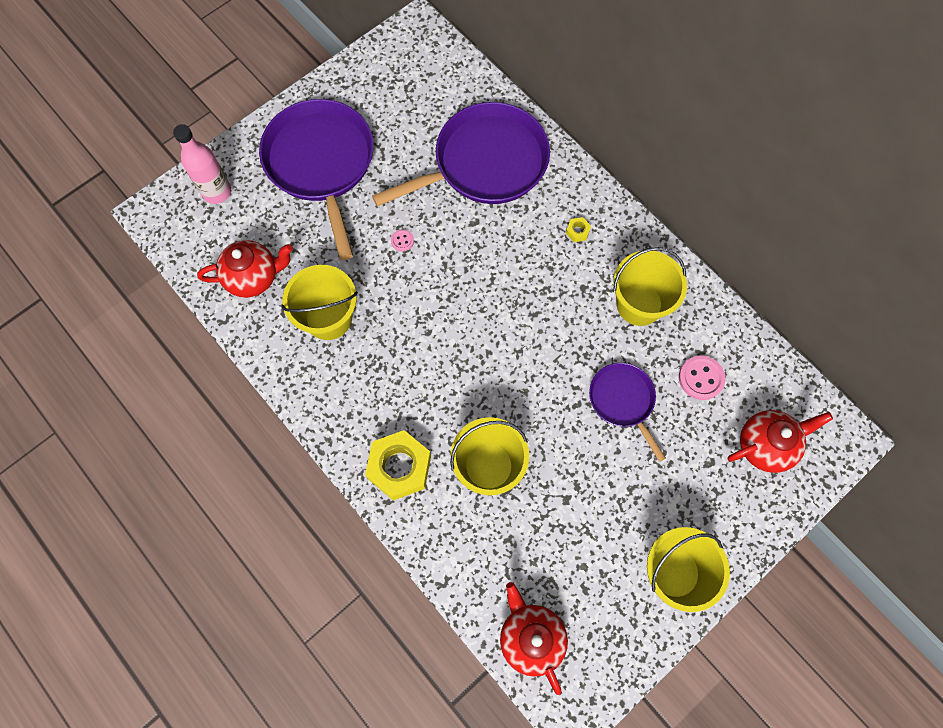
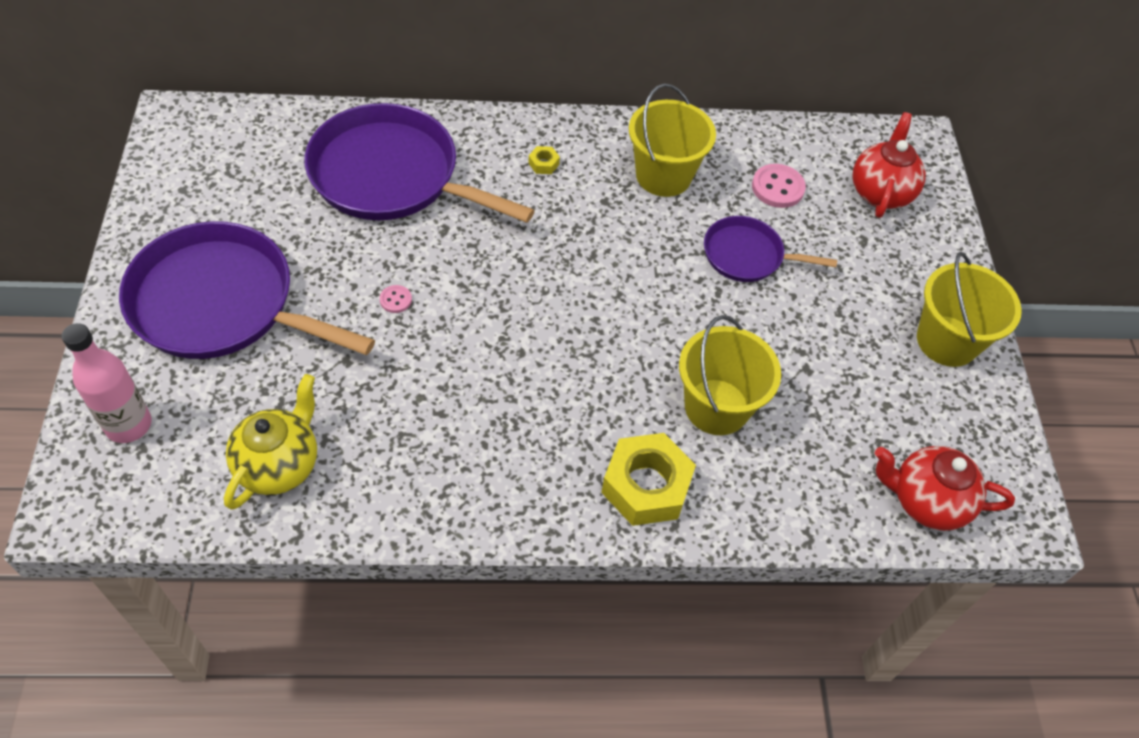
camera: 55 degrees left, 15 degrees down
red teapot [197,240,293,298] -> yellow teapot [224,374,317,510]
yellow bucket [282,265,358,340] -> none
purple pan [372,102,550,207] -> purple pan turned 75 degrees counterclockwise [304,103,535,223]

